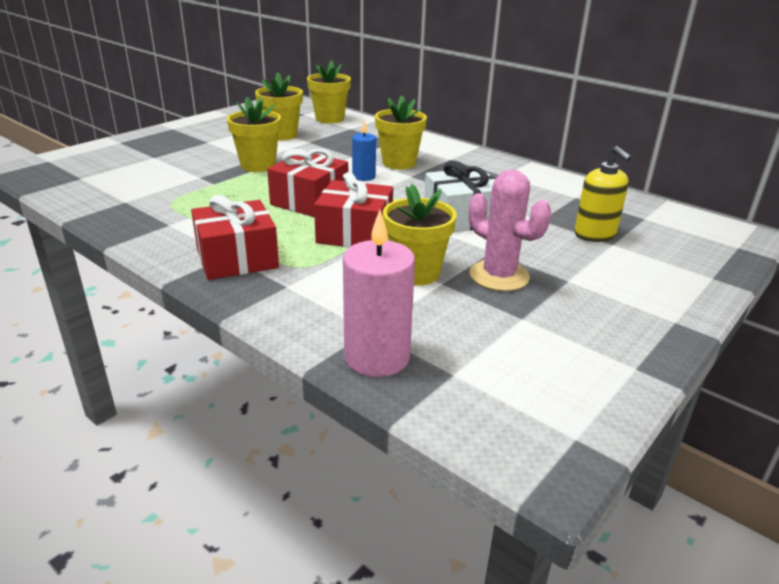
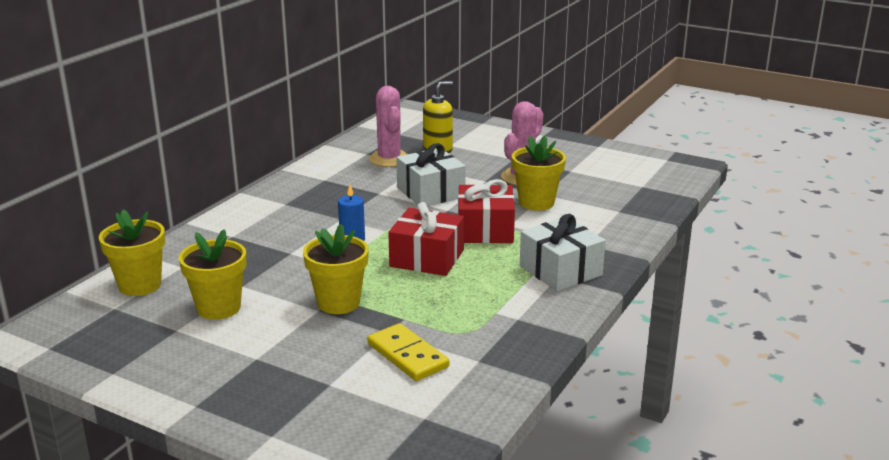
camera: 100 degrees left, 5 degrees down
red gift [191,195,279,280] -> white gift [520,214,606,291]
pink candle [343,210,415,377] -> none
yellow flower pot [375,96,427,169] -> none
none -> yellow domino [368,323,449,381]
none -> pink cactus [369,86,407,167]

